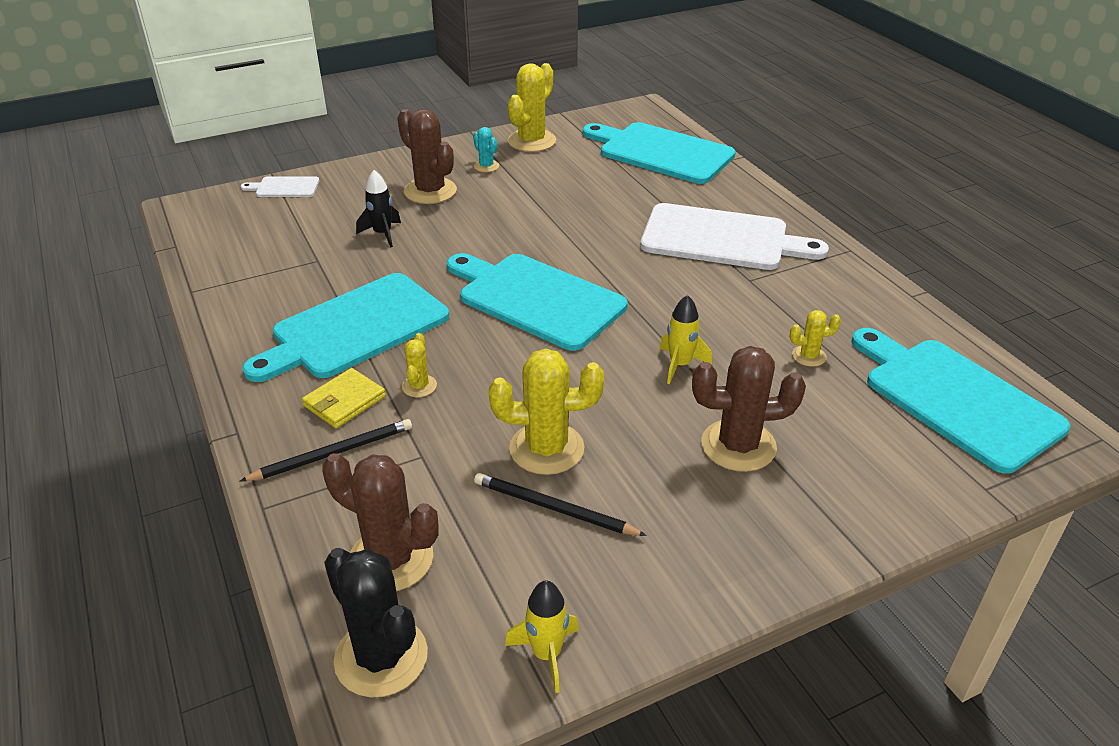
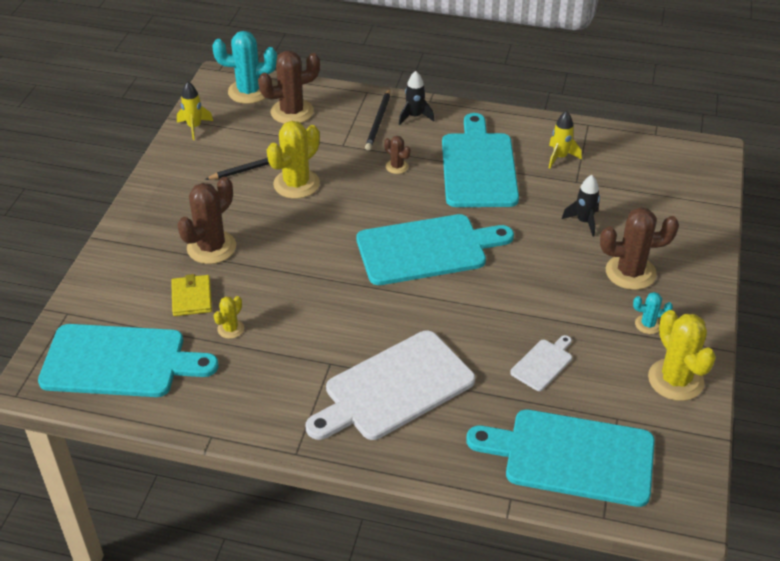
camera: 130 degrees right, 5 degrees up
white cutting board [241,176,319,197] -> white cutting board moved to [510,335,572,391]
yellow wallet [302,368,386,428] -> yellow wallet moved to [171,274,212,316]
black cactus [324,548,428,698] -> turquoise cactus [212,31,277,104]
yellow cactus [402,333,437,397] -> brown cactus [384,136,411,174]
turquoise cutting board [583,122,736,184] -> turquoise cutting board turned 150 degrees counterclockwise [466,410,655,507]
yellow rocket [660,295,712,384] -> yellow rocket moved to [549,111,582,168]
none -> black rocket [399,71,434,125]

